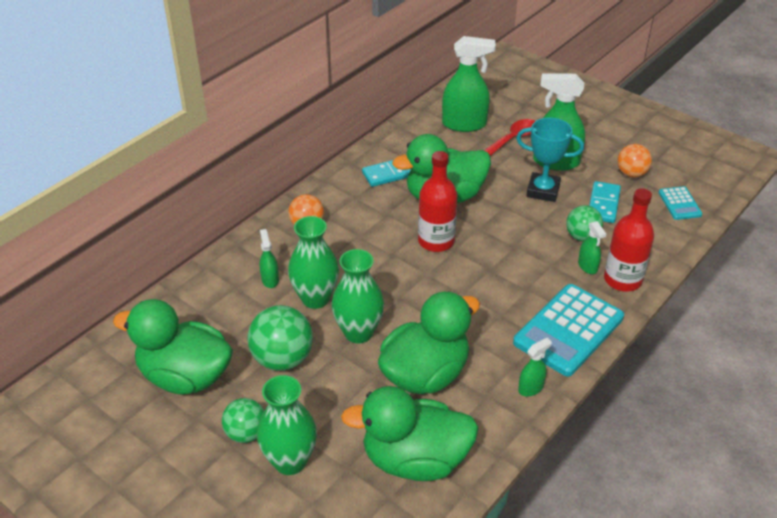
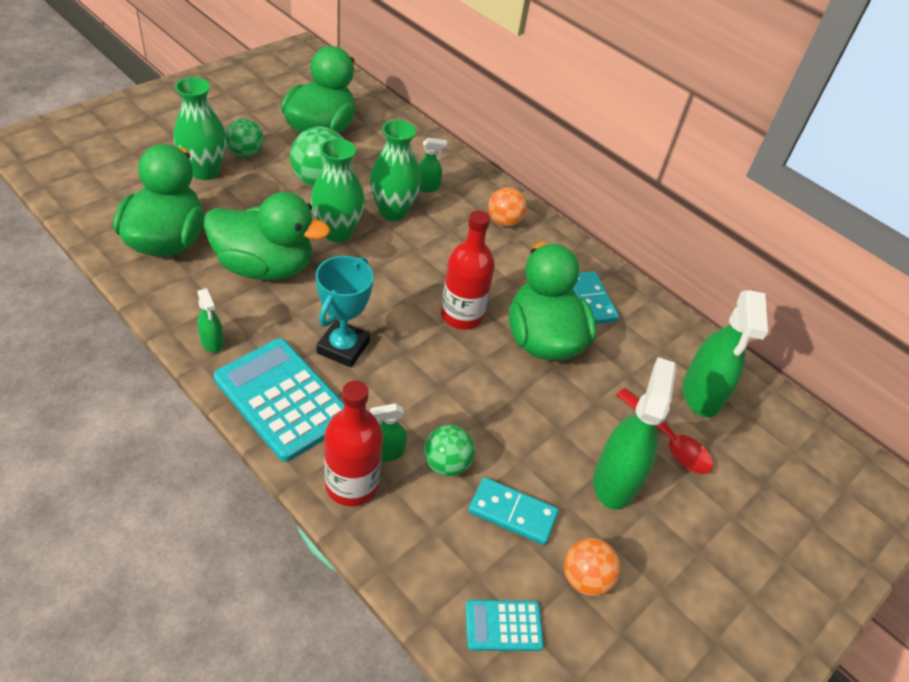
camera: 90 degrees right, 5 degrees up
green duck [378,291,480,394] -> green duck turned 45 degrees counterclockwise [204,192,330,280]
turquoise trophy [516,117,584,202] -> turquoise trophy moved to [316,256,373,367]

